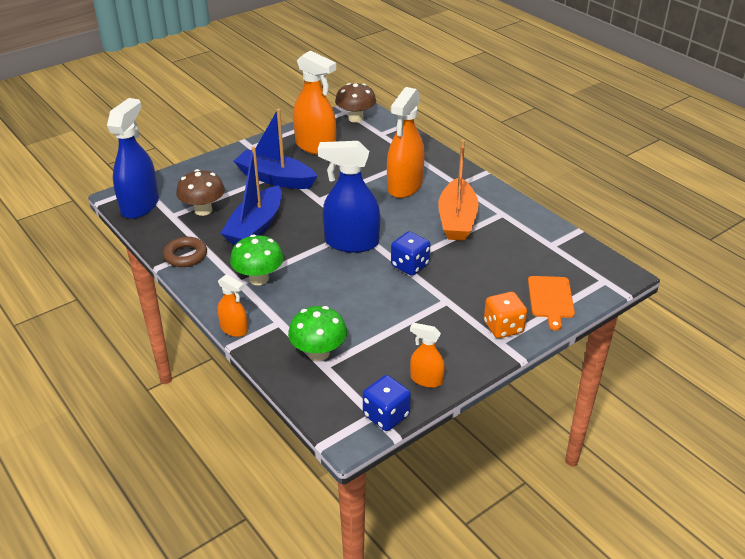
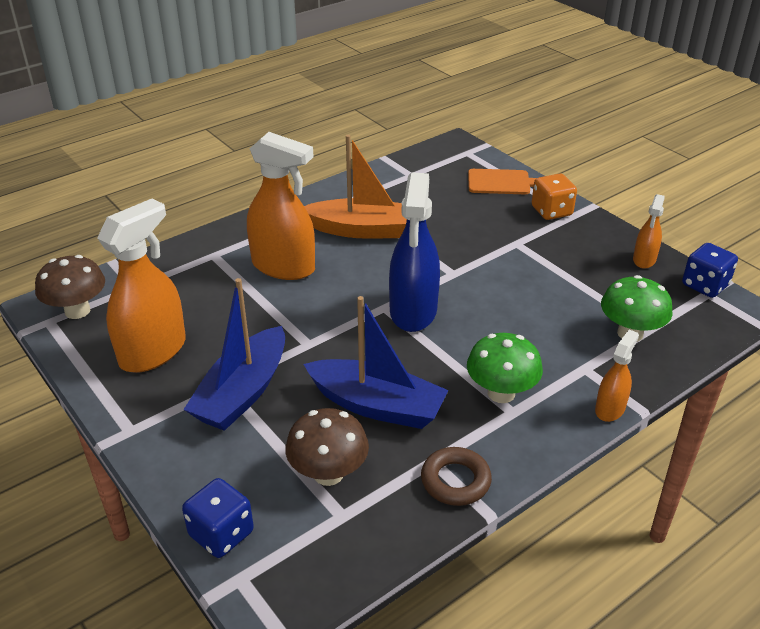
camera: 90 degrees left, 0 degrees up
blue spray bottle [107,98,159,219] -> none
blue dice [391,231,430,276] -> blue dice moved to [182,478,254,558]

